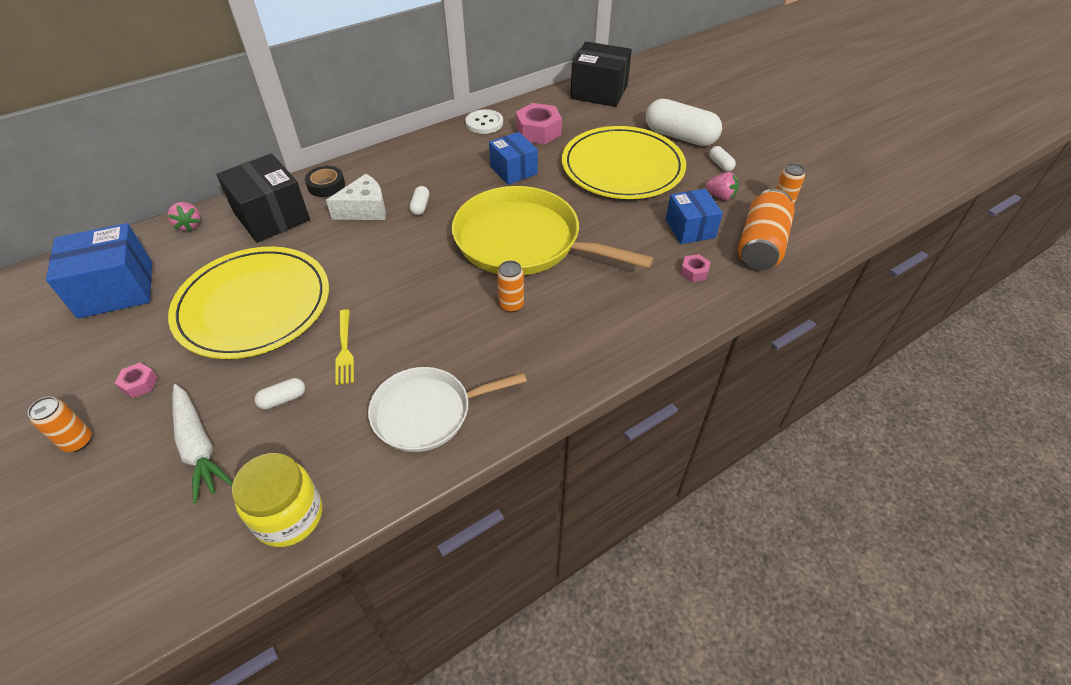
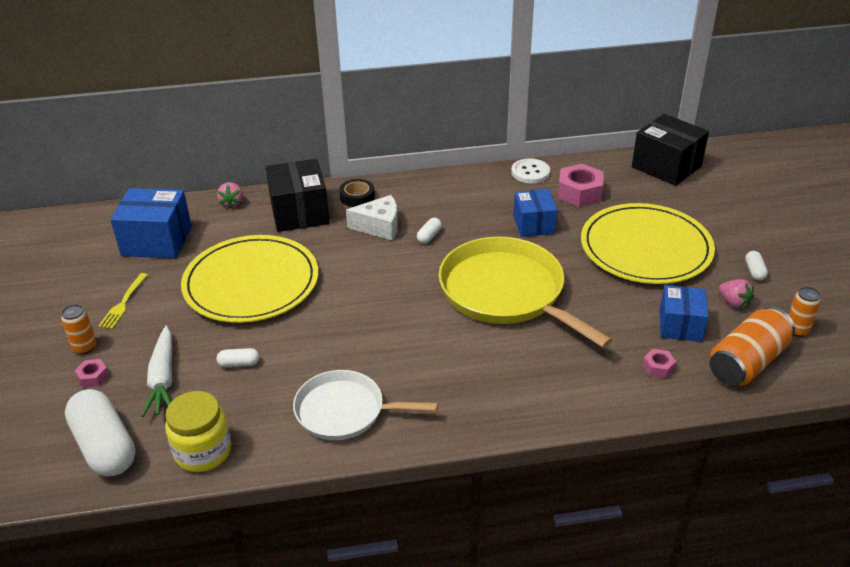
camera: 25 degrees right, 10 degrees down
pink nut [115,363,158,398] -> pink nut moved to [75,359,109,388]
yellow fork [335,309,354,385] -> yellow fork moved to [99,273,148,329]
orange can [497,261,524,313] -> none
white capsule [646,99,722,146] -> white capsule moved to [65,389,135,477]

